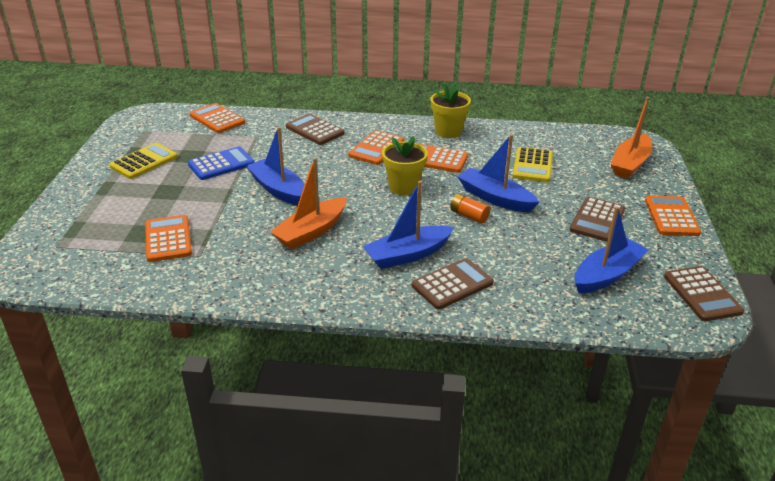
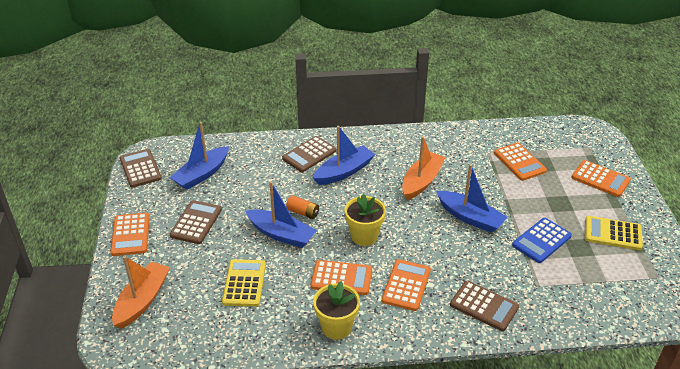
camera: 170 degrees right, 5 degrees up
yellow calculator [109,143,178,179] -> yellow calculator turned 75 degrees clockwise [585,216,643,250]
orange calculator [190,103,245,133] -> orange calculator moved to [571,160,631,197]

